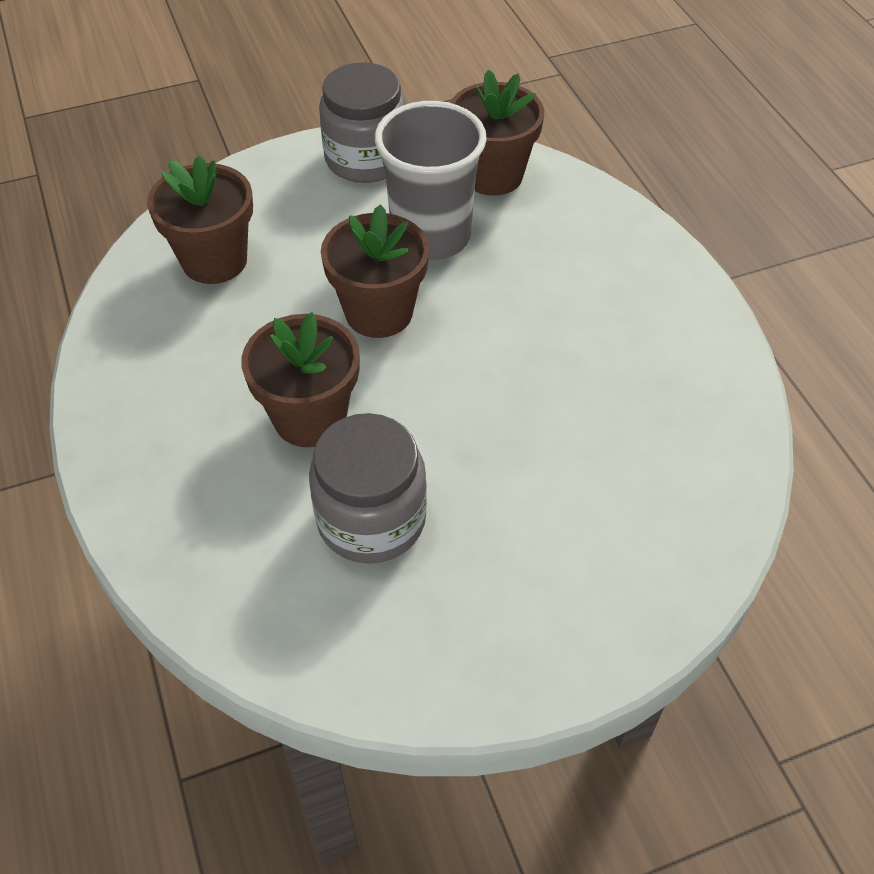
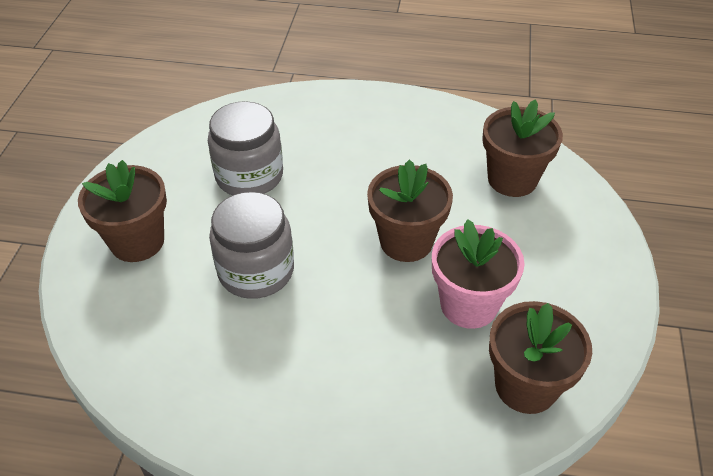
camera: 120 degrees right, 5 degrees down
brown flower pot [241,312,360,447] -> brown flower pot moved to [78,160,167,262]
grey jar [319,62,406,183] -> grey jar moved to [209,192,294,299]
grey cup [375,101,487,260] -> pink flower pot [432,219,525,329]

